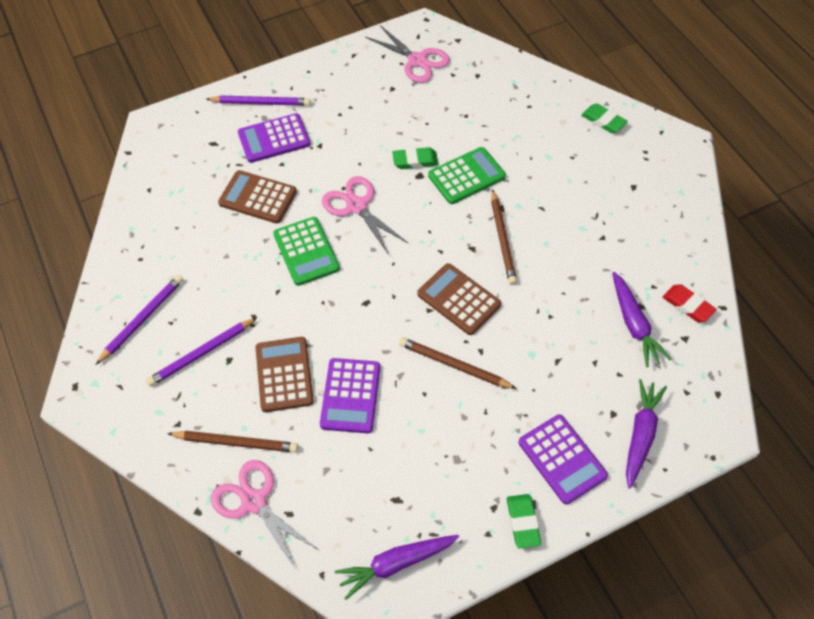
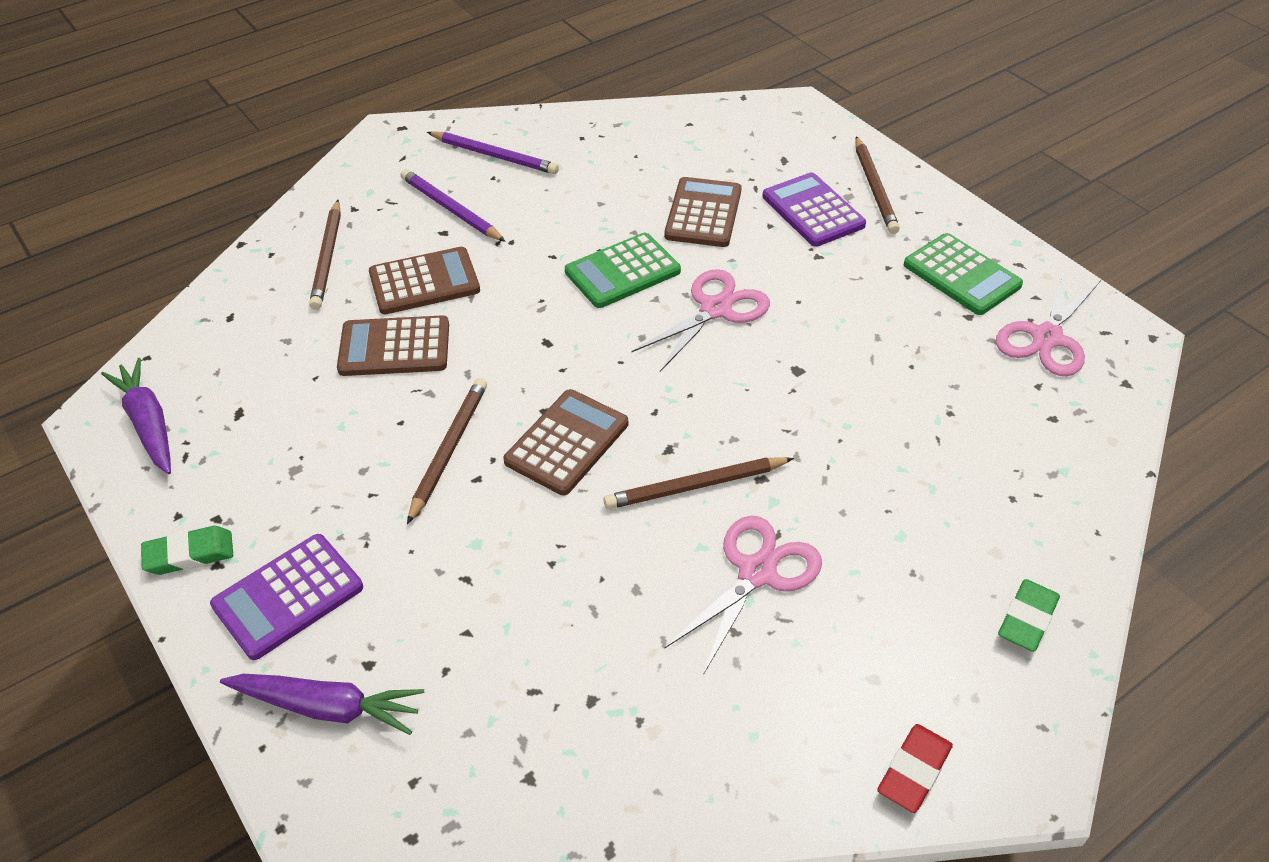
camera: 80 degrees right, 10 degrees down
purple pencil [207,95,311,106] -> brown pencil [855,136,900,234]
pink scissors [211,460,320,570] -> pink scissors moved to [665,515,822,675]
purple calculator [320,358,380,433] -> brown calculator [337,315,449,376]
green eraser [392,147,438,169] -> none
green calculator [428,147,506,204] -> green calculator moved to [904,233,1023,315]
purple carrot [612,272,671,367] -> none
red eraser [663,284,717,322] -> red eraser moved to [877,724,953,813]

